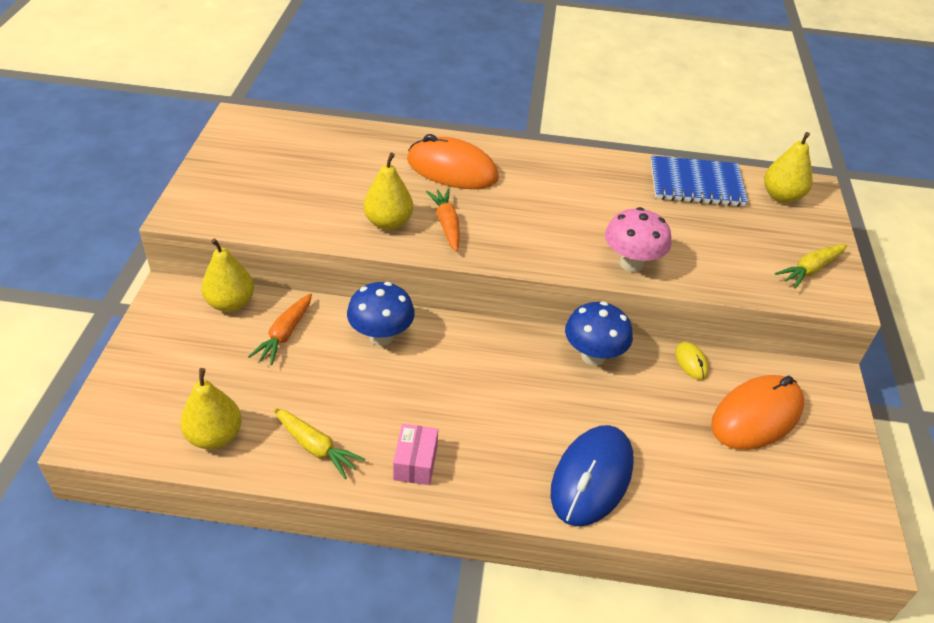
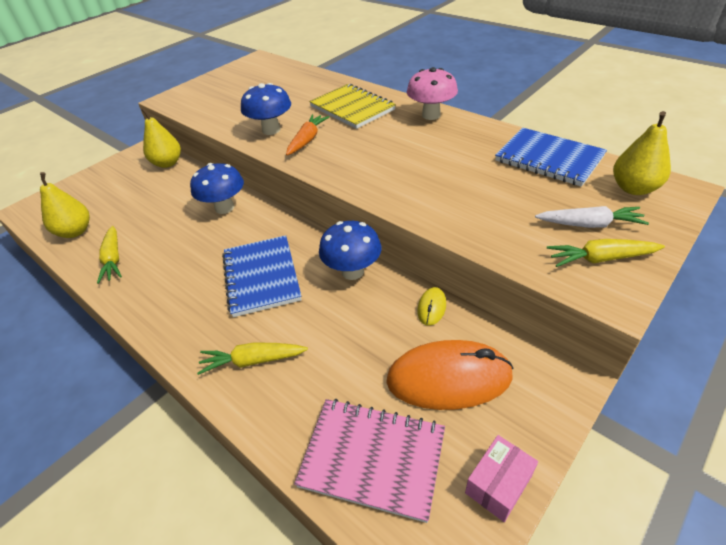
camera: 40 degrees right, 0 degrees up
orange carrot [248,293,312,365] -> none
yellow pear [364,153,413,230] -> blue mushroom [241,83,291,135]
pink box [393,424,438,485] -> pink box moved to [465,435,538,522]
orange mouse [407,134,499,189] -> yellow notebook [309,84,396,129]
blue mouse [551,425,634,526] -> yellow carrot [197,342,308,375]
pink mushroom [605,207,672,272] -> pink mushroom moved to [407,67,458,120]
none -> blue notebook [222,235,302,317]
none -> pink notebook [294,399,445,523]
none -> white carrot [535,206,649,228]

